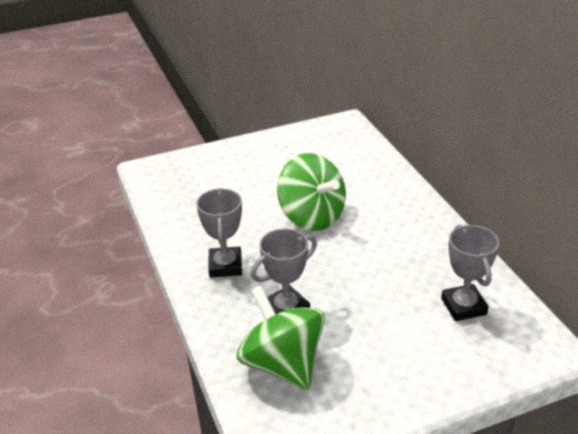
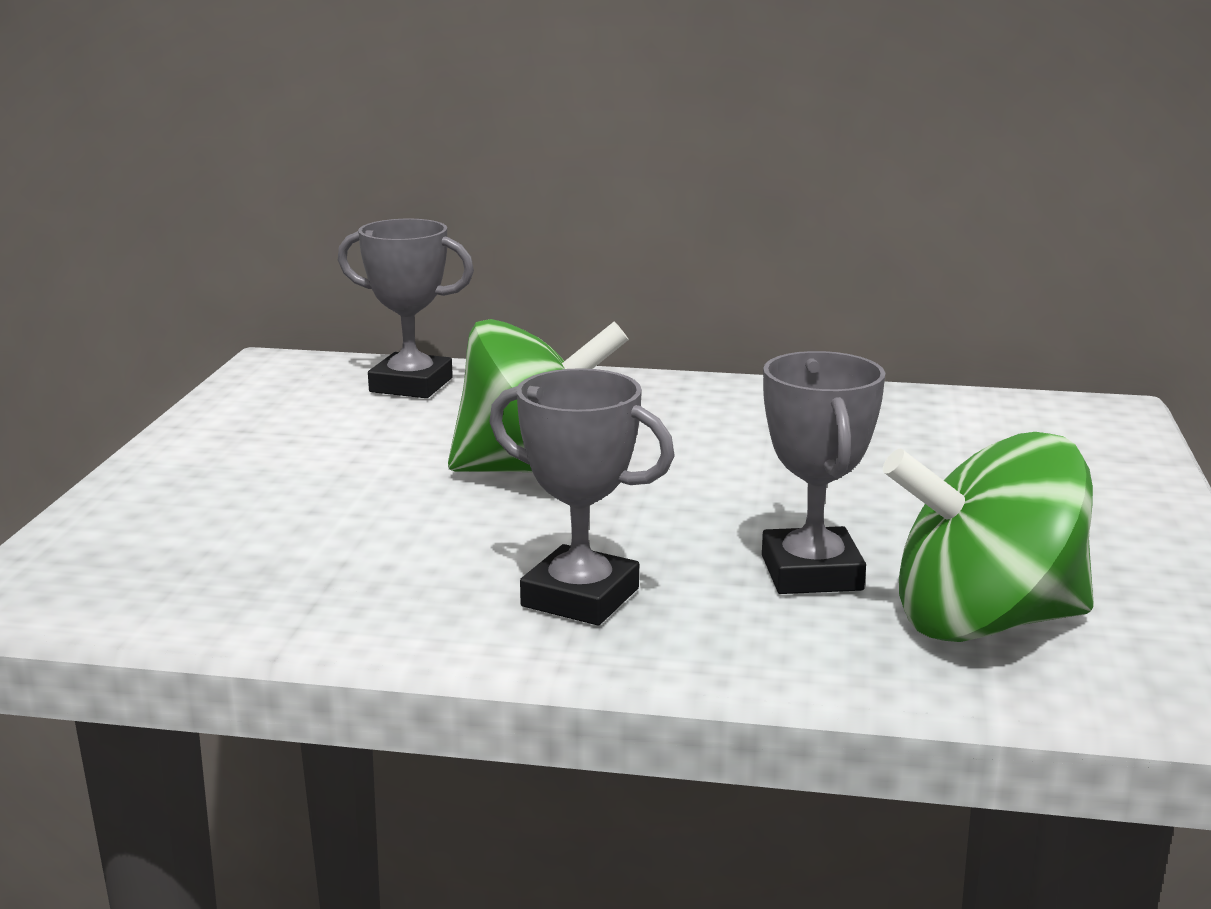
camera: 60 degrees left, 15 degrees down
grey trophy [441,225,499,321] -> grey trophy moved to [338,219,474,398]

